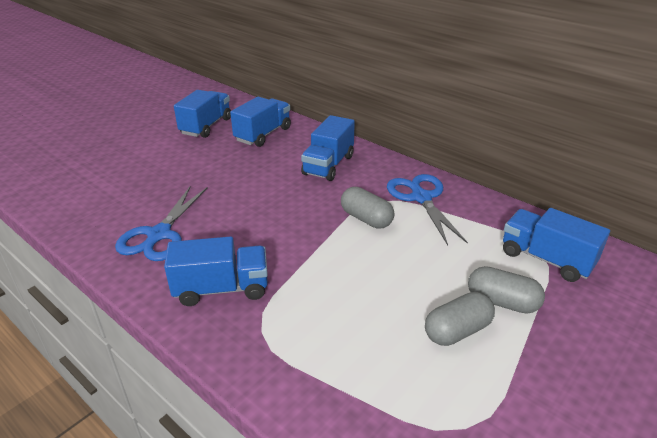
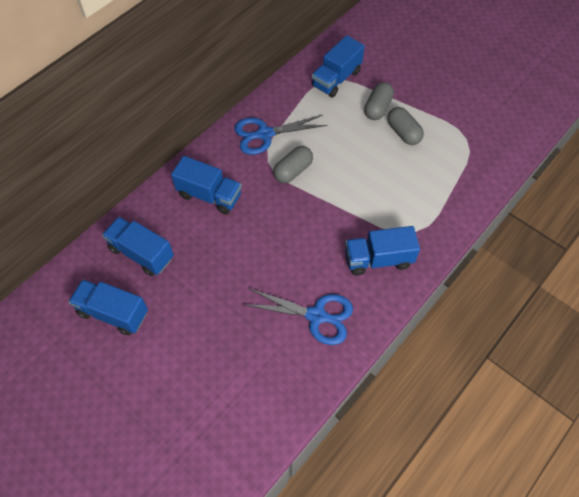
camera: 90 degrees left, 25 degrees up
blue truck [164,236,268,306] -> blue truck turned 90 degrees counterclockwise [345,226,420,276]

